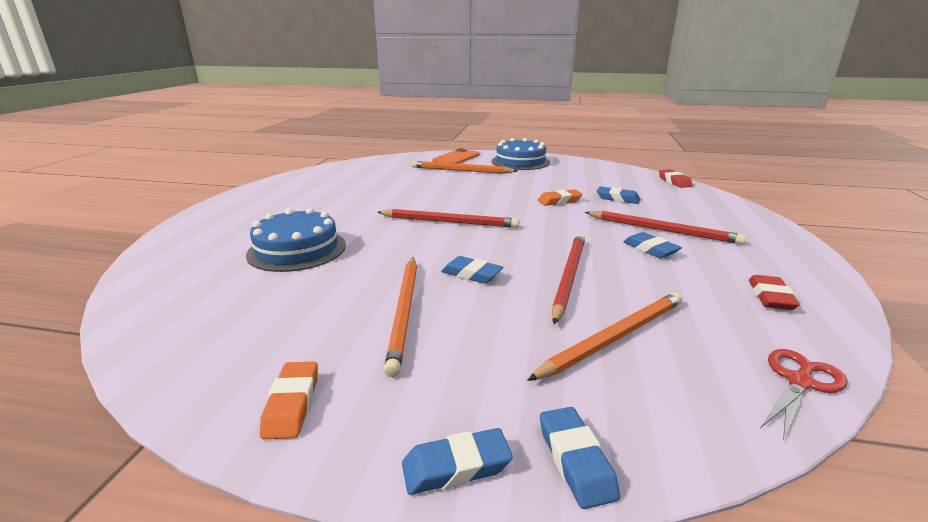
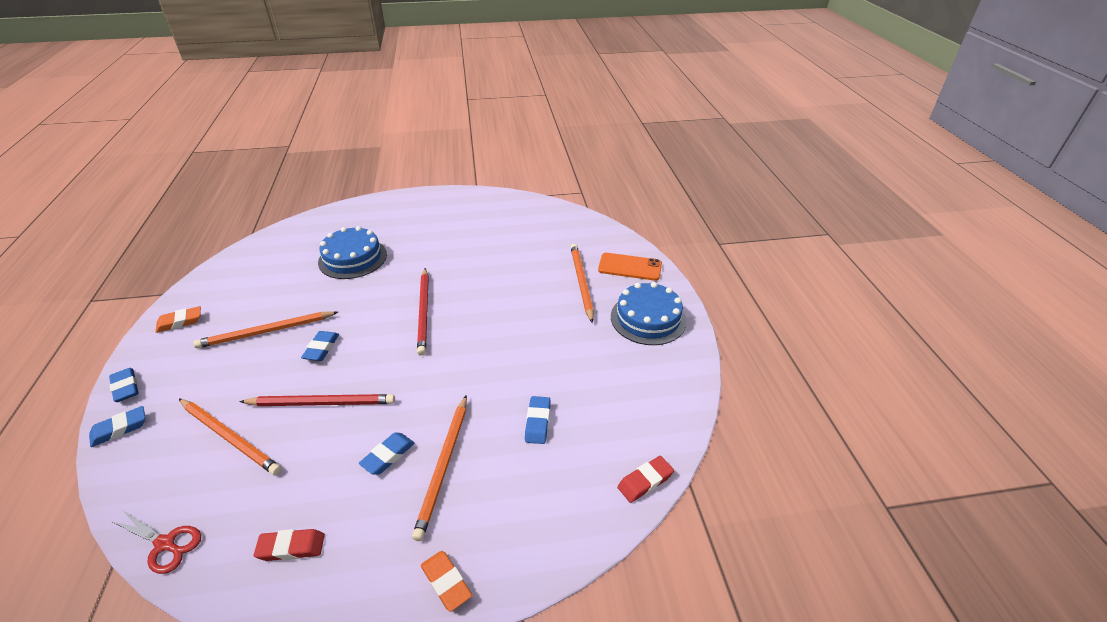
camera: 70 degrees right, 15 degrees up
orange eraser [537,189,583,206] -> orange eraser moved to [421,551,472,612]
red pencil [585,211,746,244] -> orange pencil [412,395,467,541]

